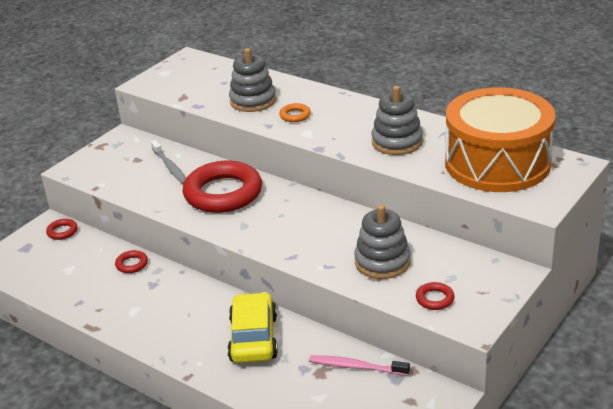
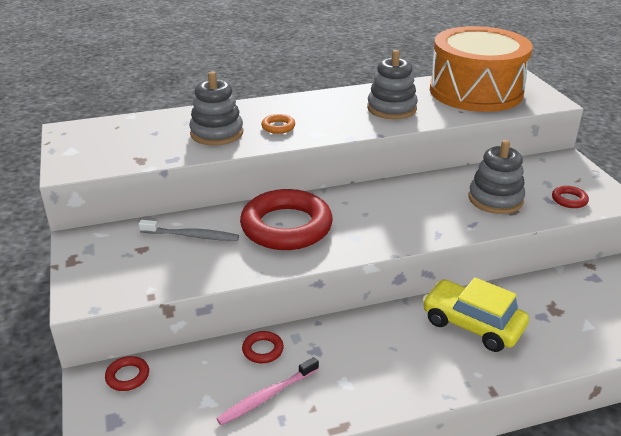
camera: 55 degrees left, 0 degrees up
pink toothbrush [309,355,410,376] -> pink toothbrush moved to [216,357,319,425]

